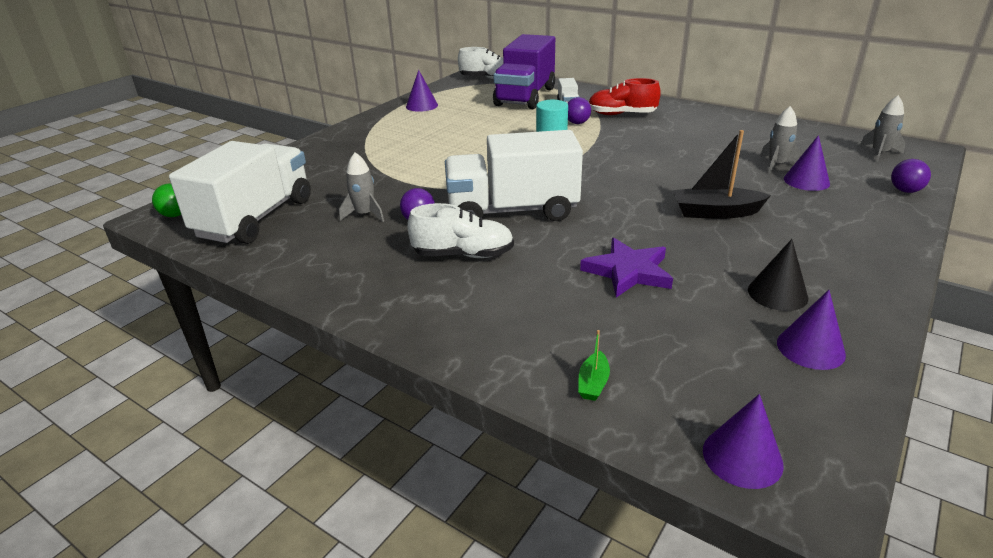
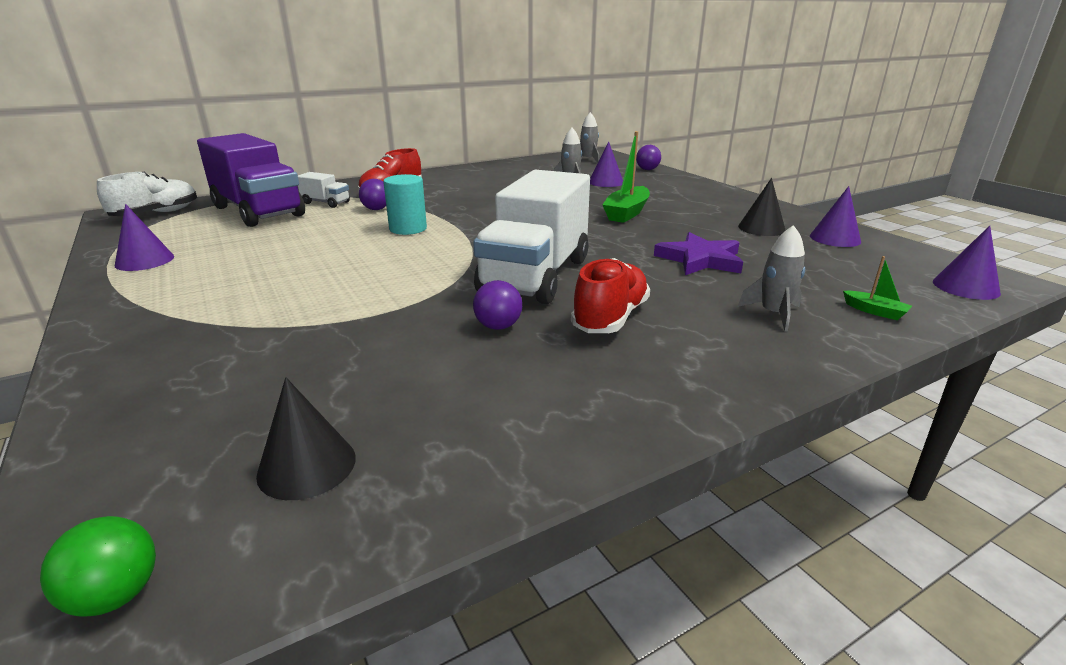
camera: 65 degrees left, 5 degrees down
white truck [169,141,311,244] -> black cone [256,377,356,500]
grey rocket [339,152,384,222] -> grey rocket moved to [738,225,805,331]
white shoe [407,203,514,258] -> red shoe [571,258,650,333]
black boat [673,130,771,219] -> green boat [602,131,650,223]

